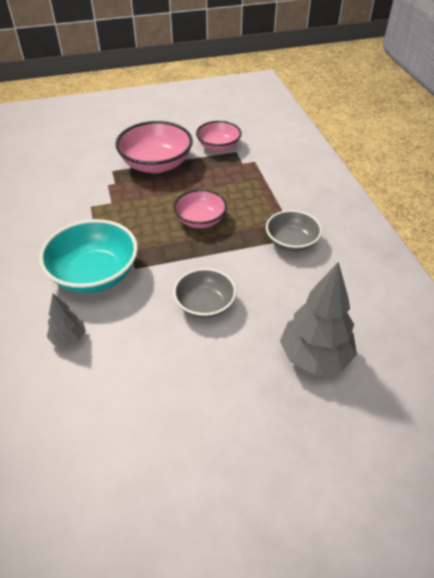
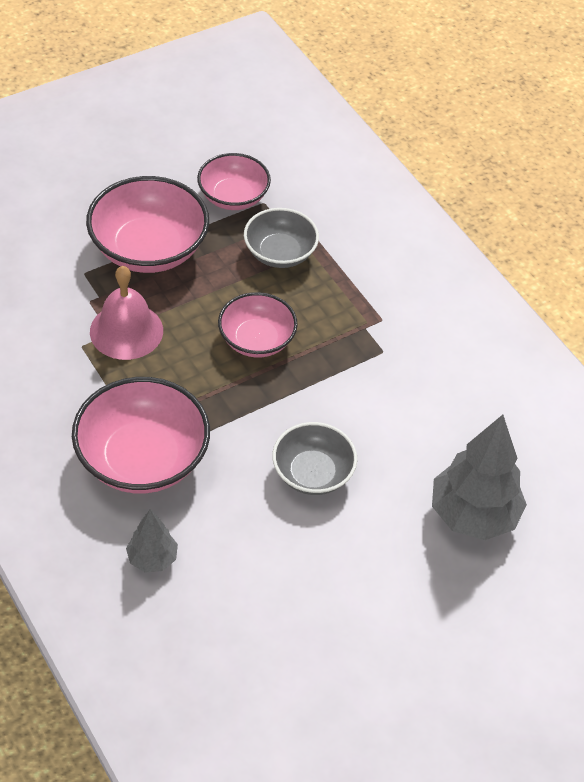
camera: 20 degrees left, 5 degrees up
turquoise bowl [39,219,138,293] -> pink bowl [72,377,210,493]
grey bowl [266,210,322,252] -> grey bowl moved to [244,208,319,268]
none -> pink bell [90,266,163,360]

